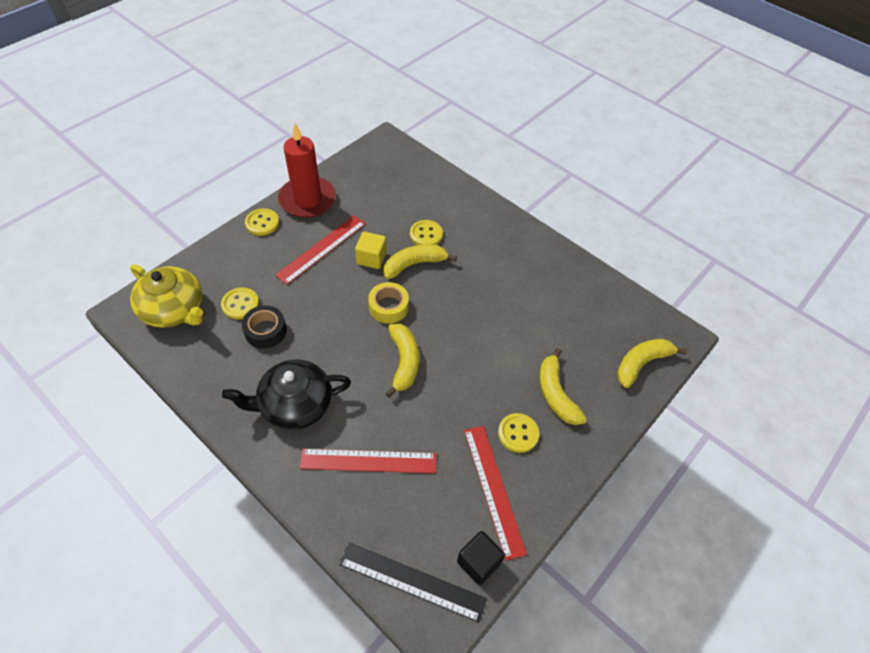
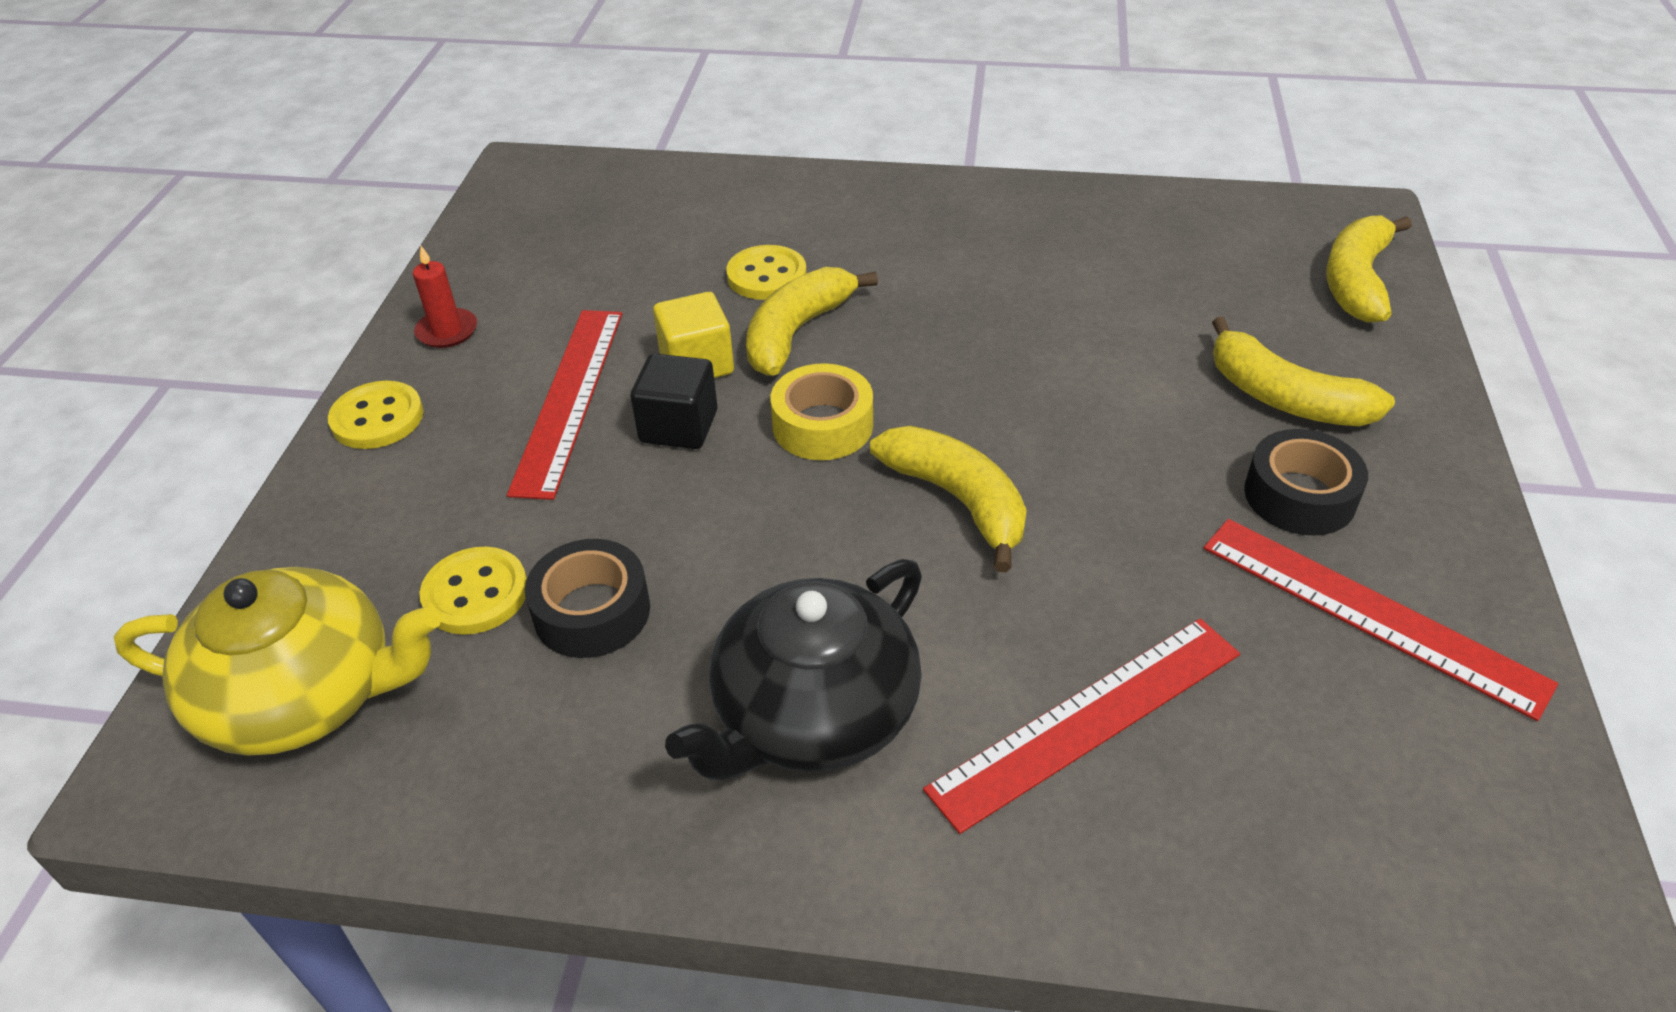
camera: 30 degrees left, 10 degrees down
red candle [278,123,336,218] -> red candle [413,246,477,348], size x0.42
black ruler [339,543,487,622] -> none
black cube [457,531,505,585] -> black cube moved to [630,353,718,449]
yellow button [498,413,539,453] -> black tape [1244,429,1368,535]

